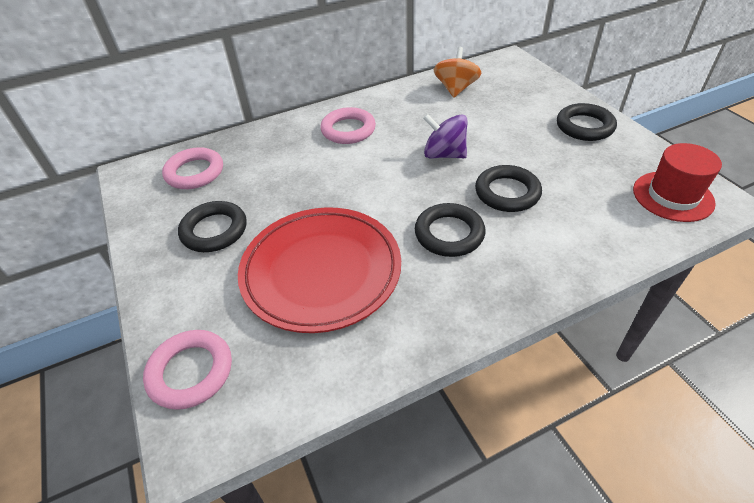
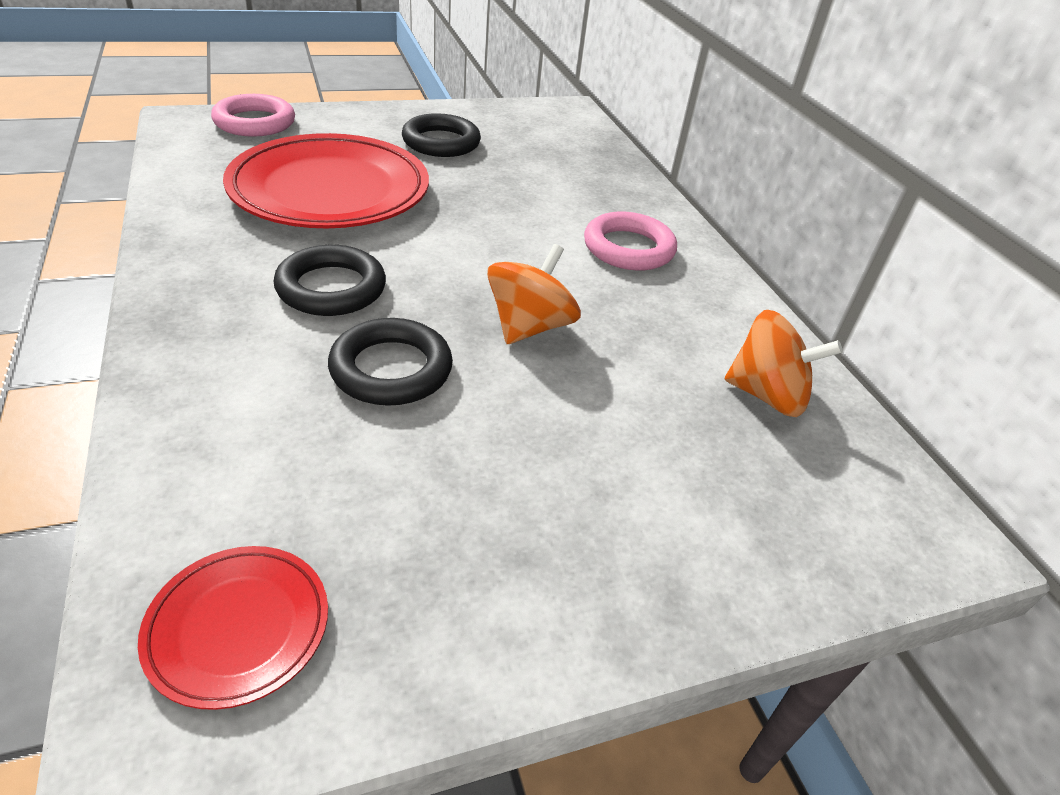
camera: 90 degrees right, 5 degrees down
pink ring [162,147,223,189] -> none
purple spinning top [423,114,468,158] -> orange spinning top [487,244,581,344]
black ring [557,103,617,141] -> none
red hat [633,143,722,222] -> red plate [138,546,328,710]

